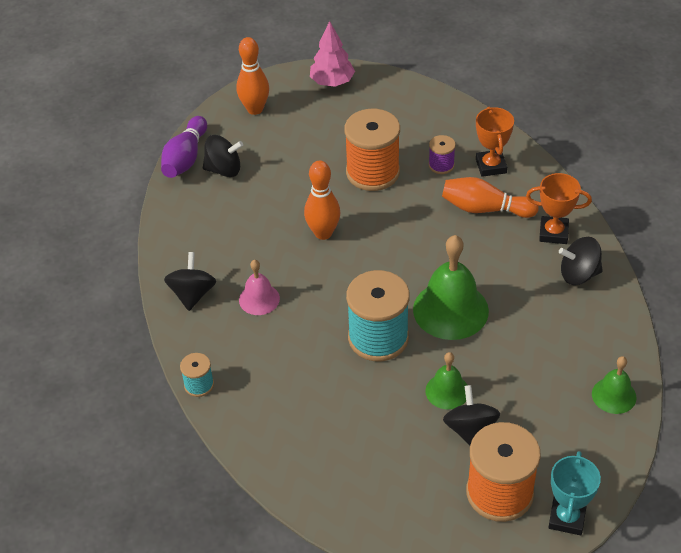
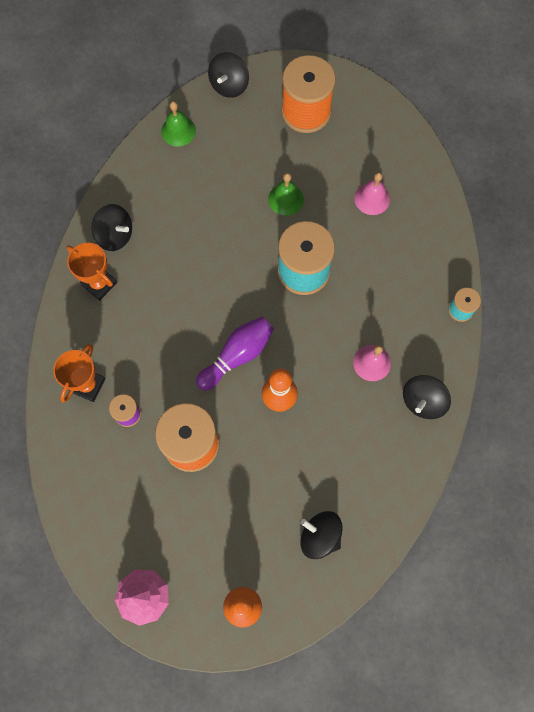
camera: 150 degrees left, 25 degrees up
purple bowling pin [161,116,207,178] -> purple bowling pin moved to [196,316,274,391]
green bell [413,235,489,340] -> none
orange bowling pin [442,177,539,218] -> none
black spinning top [443,385,500,445] -> black spinning top moved to [208,52,249,98]
turquoise trophy [548,451,601,535] -> none
none -> pink bell [354,172,390,215]

